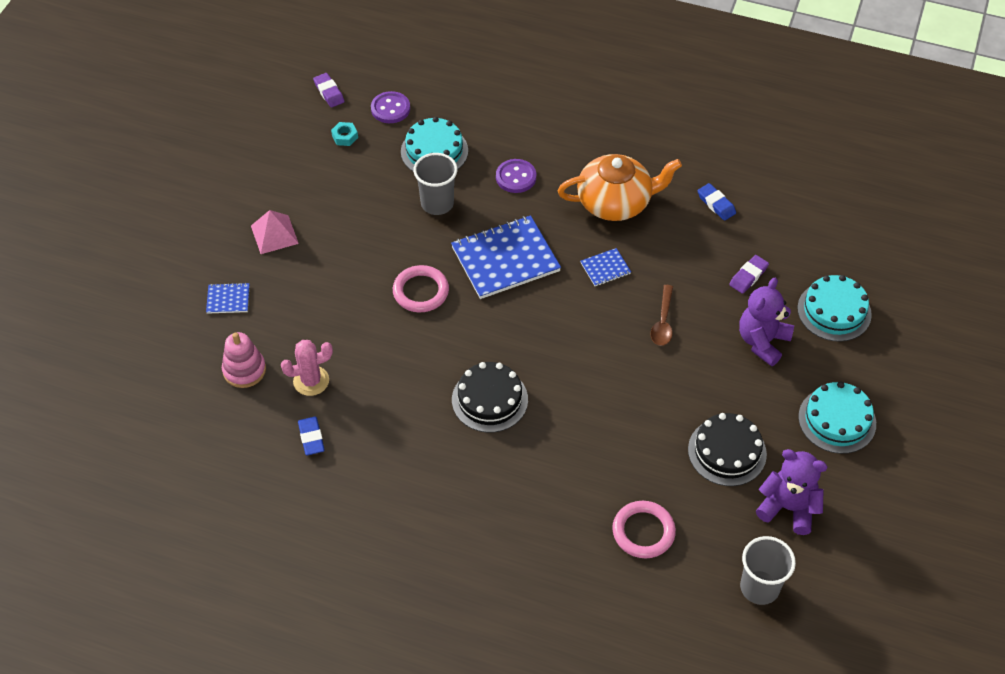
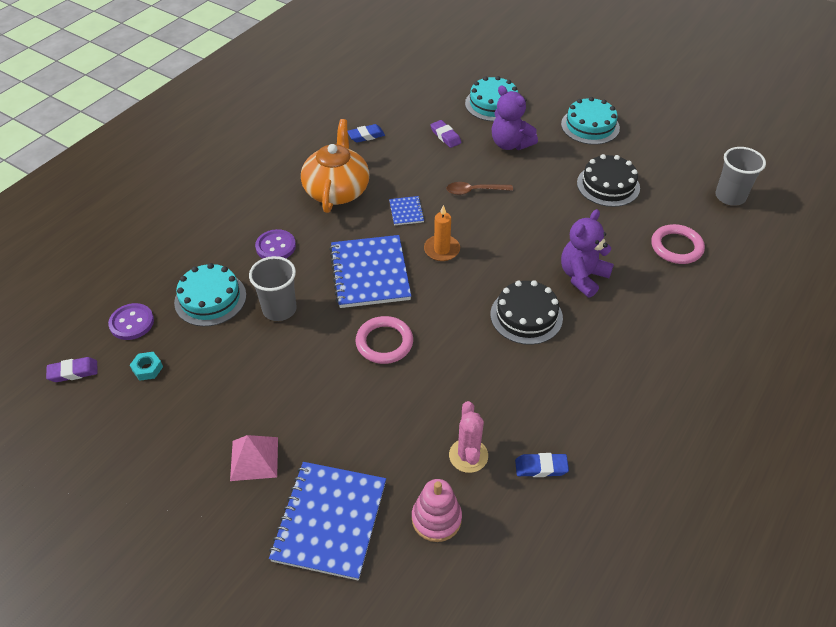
camera: 75 degrees left, 5 degrees down
blue notebook [206,283,250,314] -> blue notebook [269,462,386,580], size x2.18
brown spoon [651,285,673,346] -> brown spoon turned 150 degrees clockwise [446,182,513,195]
purple teddy bear [756,449,828,535] -> purple teddy bear moved to [561,209,614,298]
none -> orange candle [424,205,460,261]

